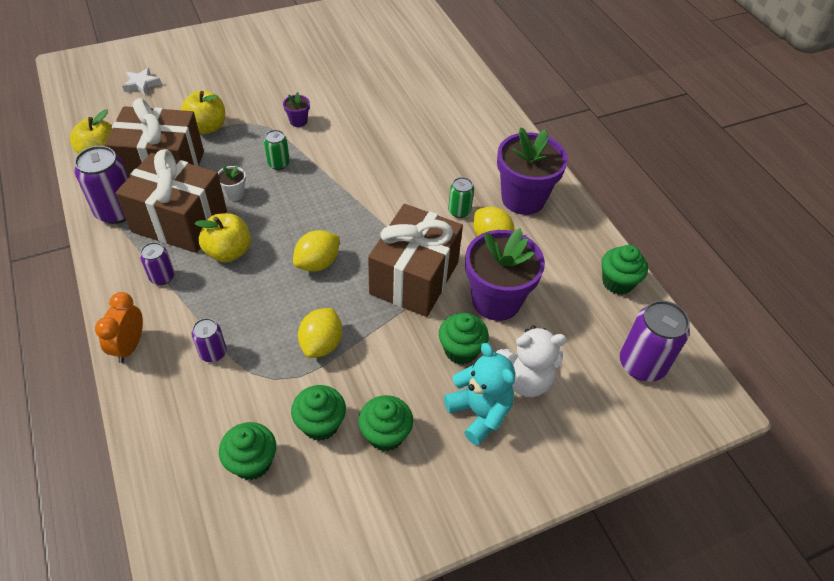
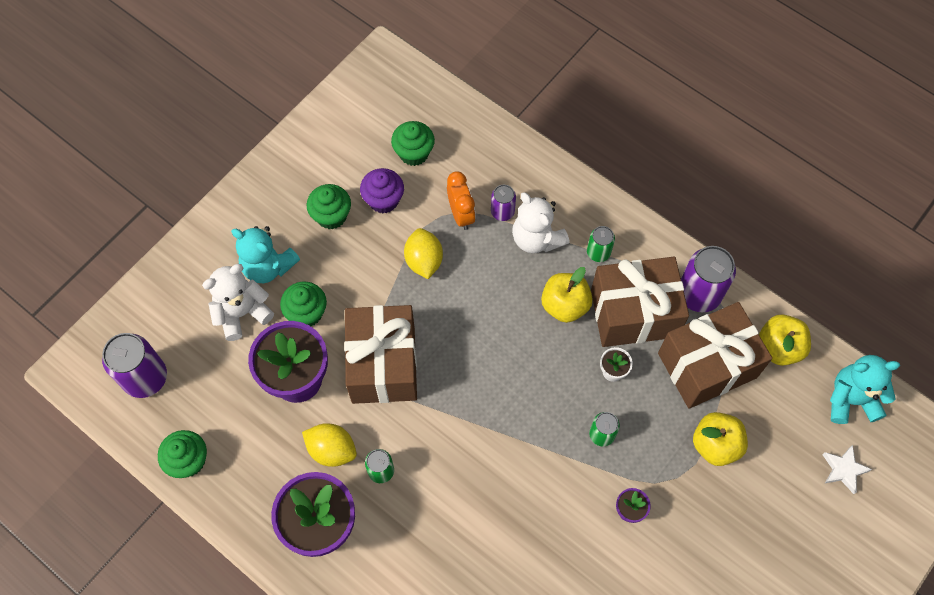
camera: 155 degrees right, 15 degrees up
orange clock [95,292,143,363] -> orange clock moved to [447,171,476,230]
purple can [140,242,175,285] -> green can [587,226,615,262]
green cupcake [291,385,346,441] -> purple cupcake [360,168,404,214]
yellow lemon [293,230,340,272] -> none
none -> white teddy bear [512,192,570,253]
none -> turquoise teddy bear [830,355,900,424]

